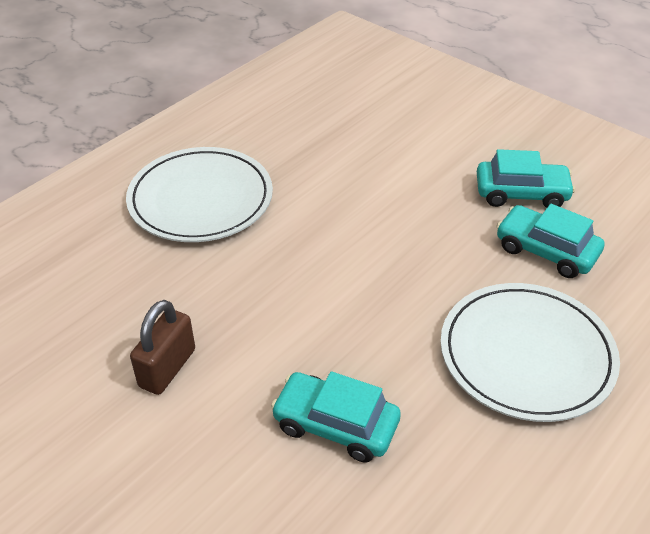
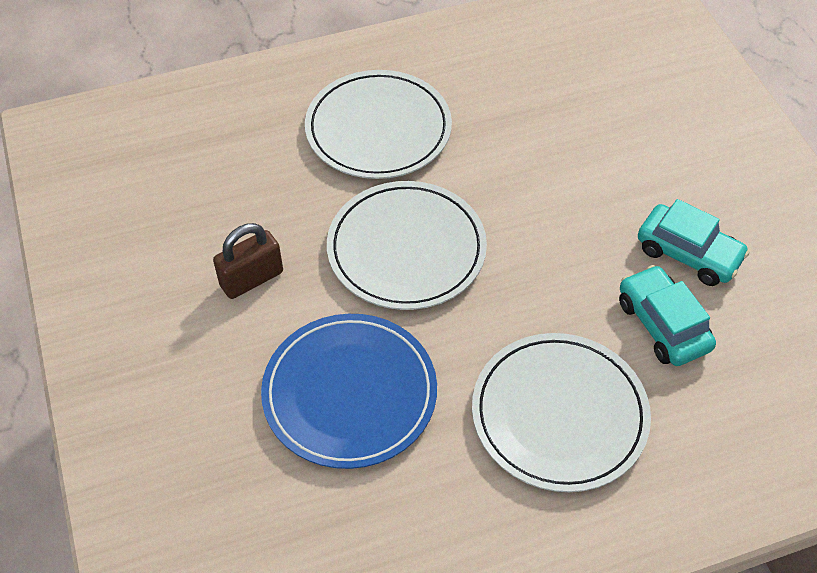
camera: 30 degrees right, 10 degrees up
turquoise car [271,371,401,462] -> blue plate [261,314,437,469]
none -> white plate [327,181,487,310]

